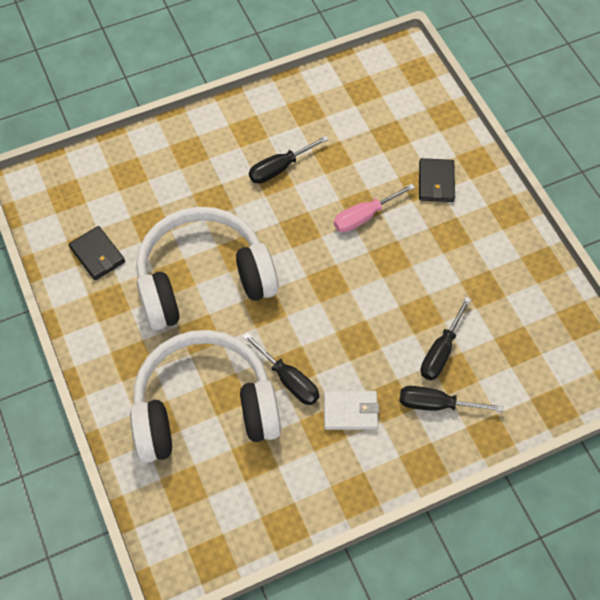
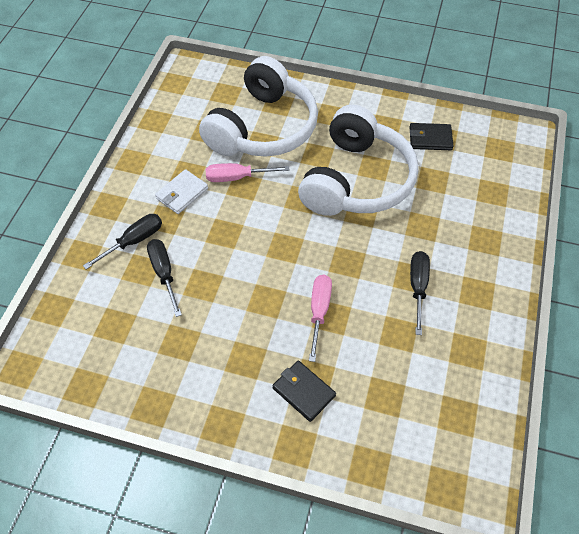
camera: 130 degrees right, 5 degrees down
black screwdriver [242,333,319,405] -> pink screwdriver [206,163,290,182]

